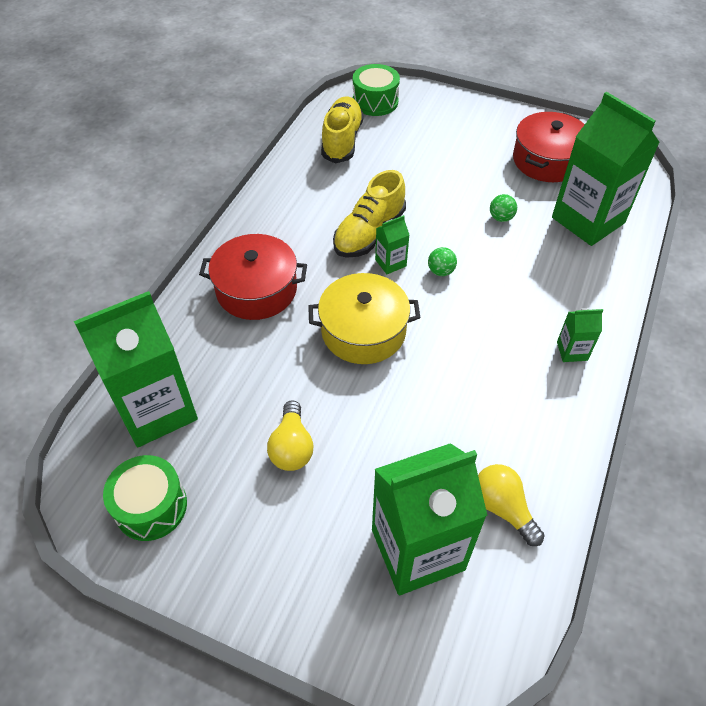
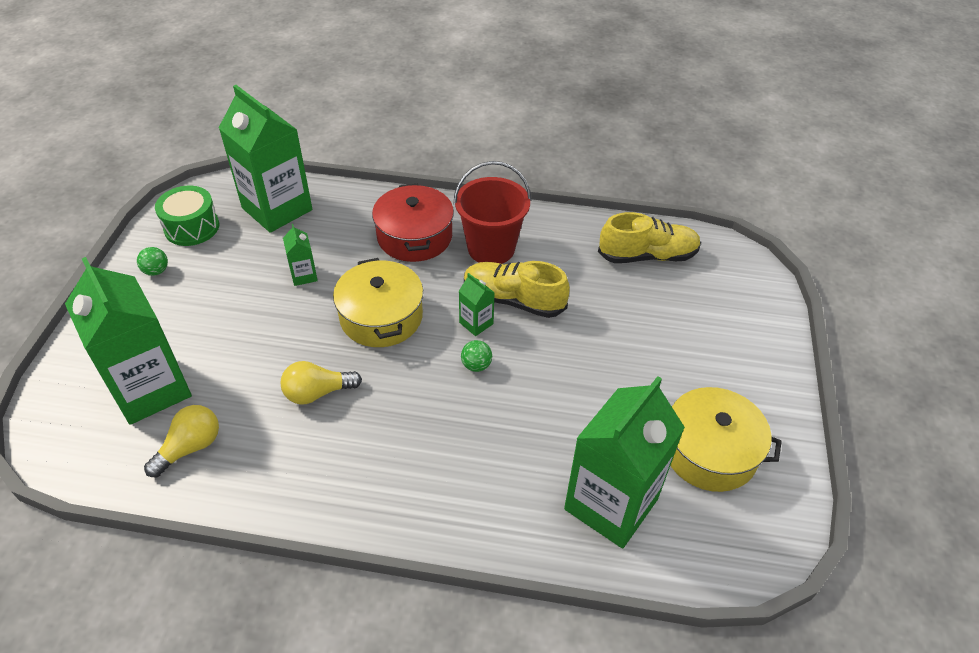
camera: 75 degrees right, 5 degrees down
yellow light bulb [267,401,314,471] -> yellow light bulb moved to [281,361,362,404]
green drum [353,64,400,116] -> none
green ball [490,194,517,222] -> green ball moved to [137,247,168,276]
red pot [513,112,585,182] -> yellow pot [670,387,782,492]
green carton [557,308,603,362] -> green carton moved to [283,224,318,286]
none -> red bucket [453,161,531,264]

